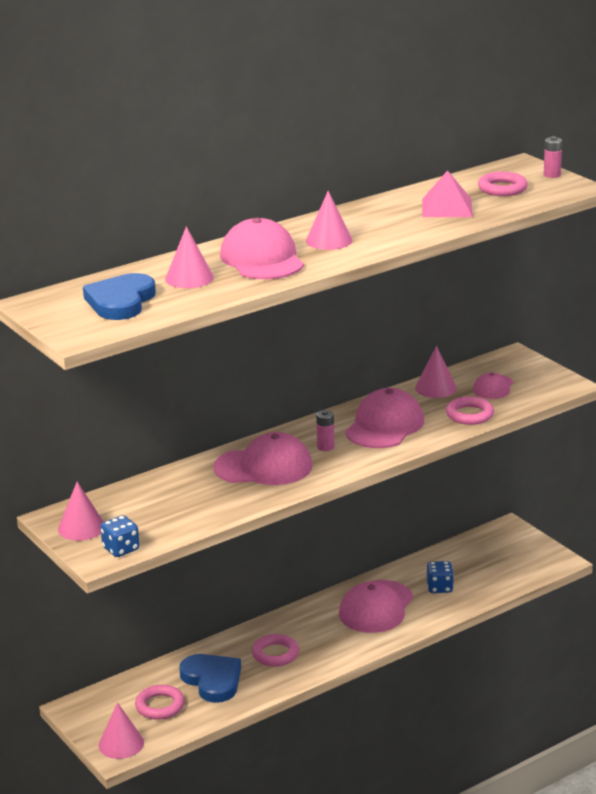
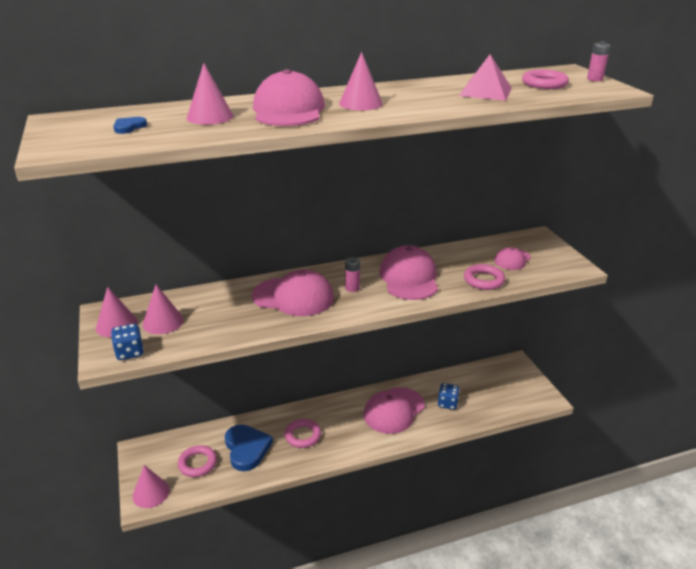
camera: 15 degrees right, 5 degrees up
blue heart [83,273,156,320] -> blue heart [113,117,147,134], size x0.45
pink cap [345,388,424,448] -> pink cap turned 45 degrees counterclockwise [379,245,438,300]
pink cone [415,346,457,398] -> pink cone moved to [143,285,184,334]

